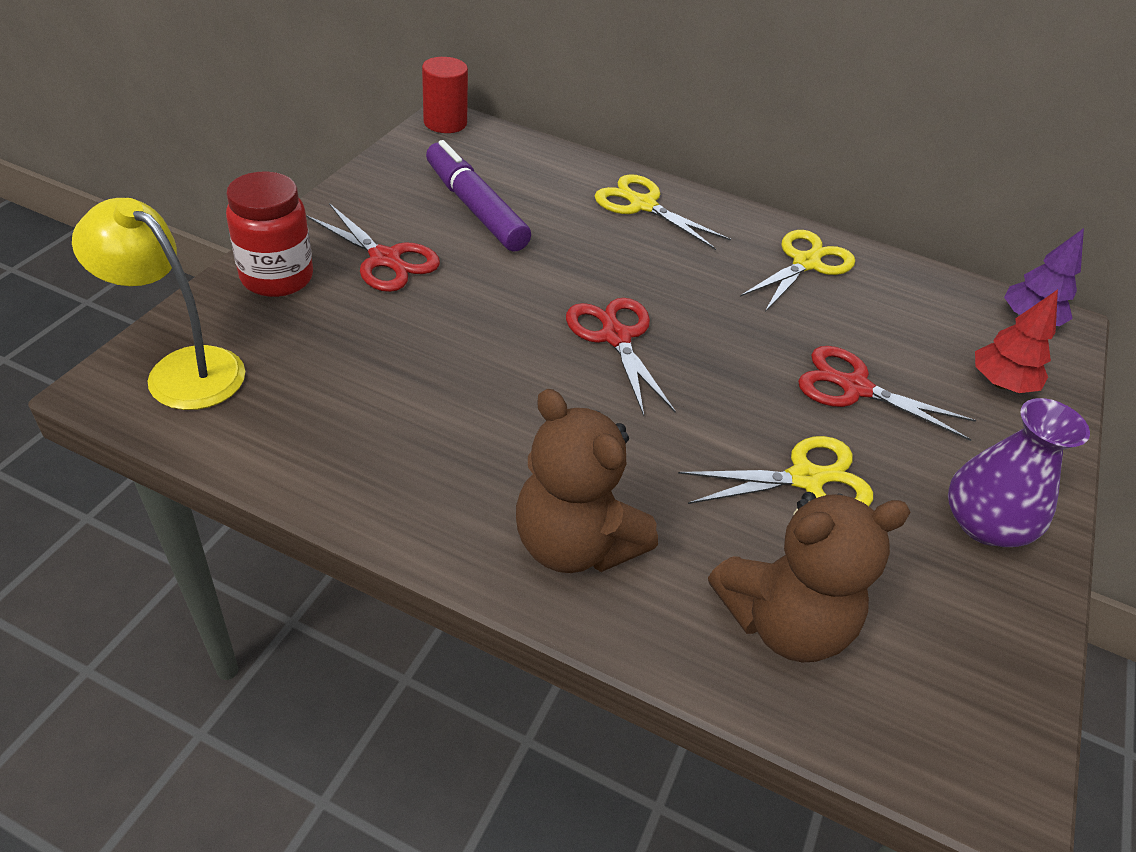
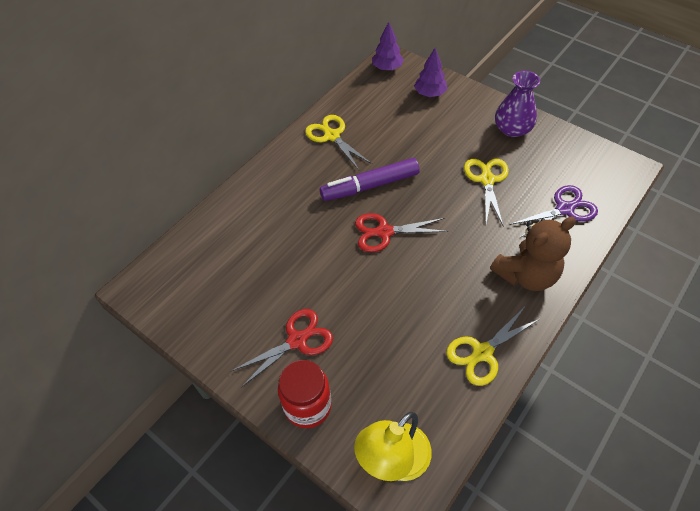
camera: 70 degrees left, 10 degrees up
red cylinder [422,57,468,133] -> none
purple marker [426,140,531,252] -> purple marker moved to [320,158,420,201]
yellow scissors [595,174,731,250] -> yellow scissors moved to [446,308,540,386]
brown teddy bear [708,492,911,662] -> purple scissors [509,185,598,238]
red scissors [798,346,976,441] -> none
red tree [975,290,1058,393] -> purple tree [414,48,447,97]

